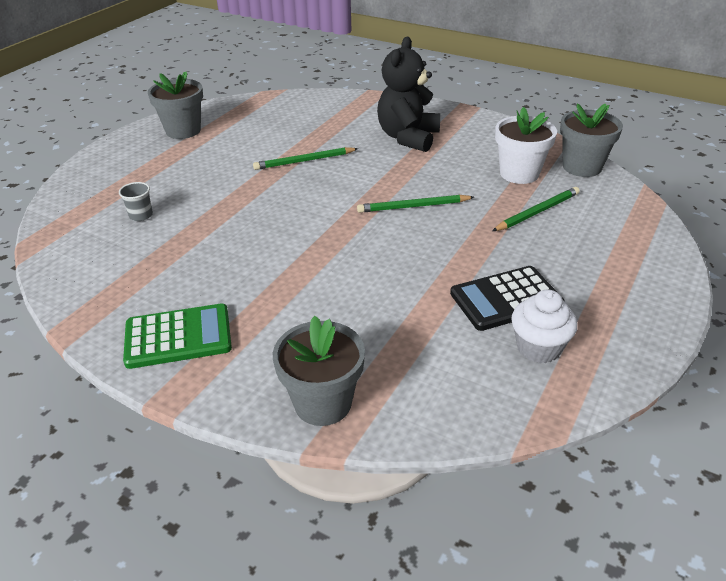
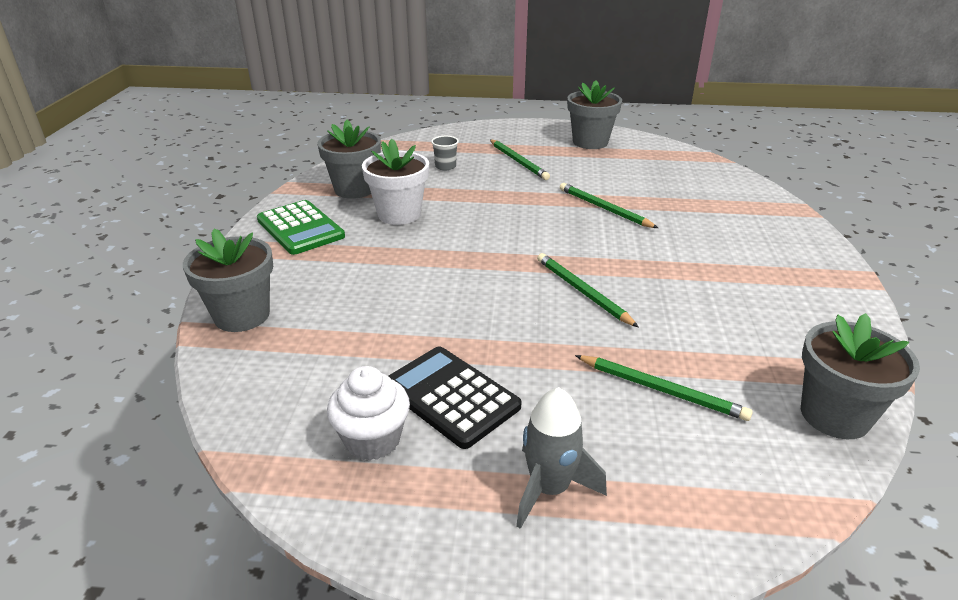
camera: 65 degrees right, 5 degrees down
black teddy bear [377,37,440,152] -> none
white flower pot [495,107,557,184] -> white flower pot moved to [362,139,429,225]
none -> grey flower pot [317,120,381,199]
none -> green pencil [490,139,550,180]
none -> grey rocket [516,387,607,529]

